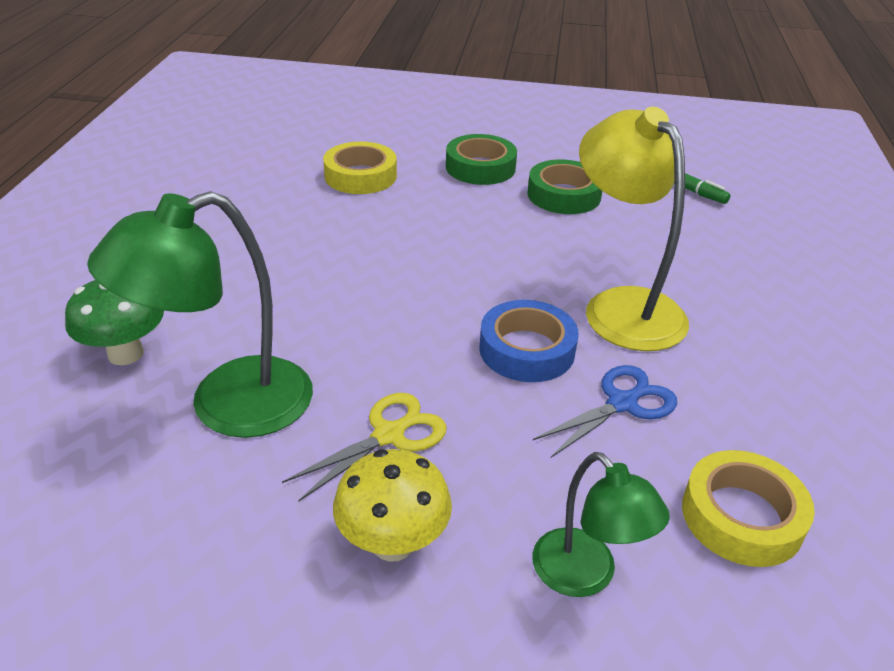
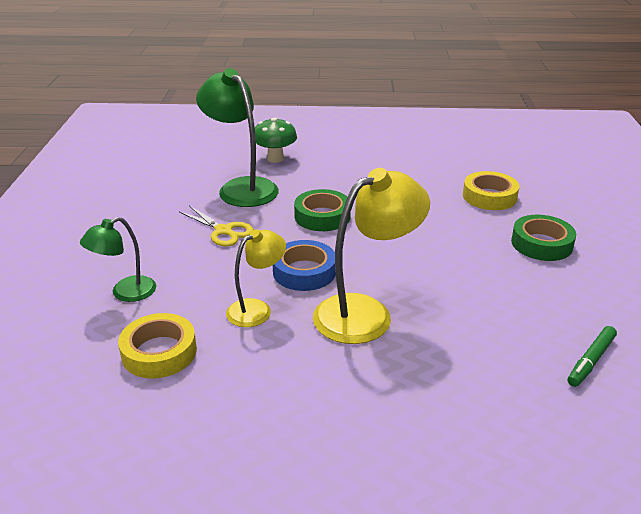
camera: 85 degrees right, 5 degrees down
yellow mushroom [333,449,452,562] -> none
green tape [527,159,602,214] -> green tape moved to [294,189,351,231]
blue scissors [533,365,677,457] -> yellow lamp [226,229,286,327]

